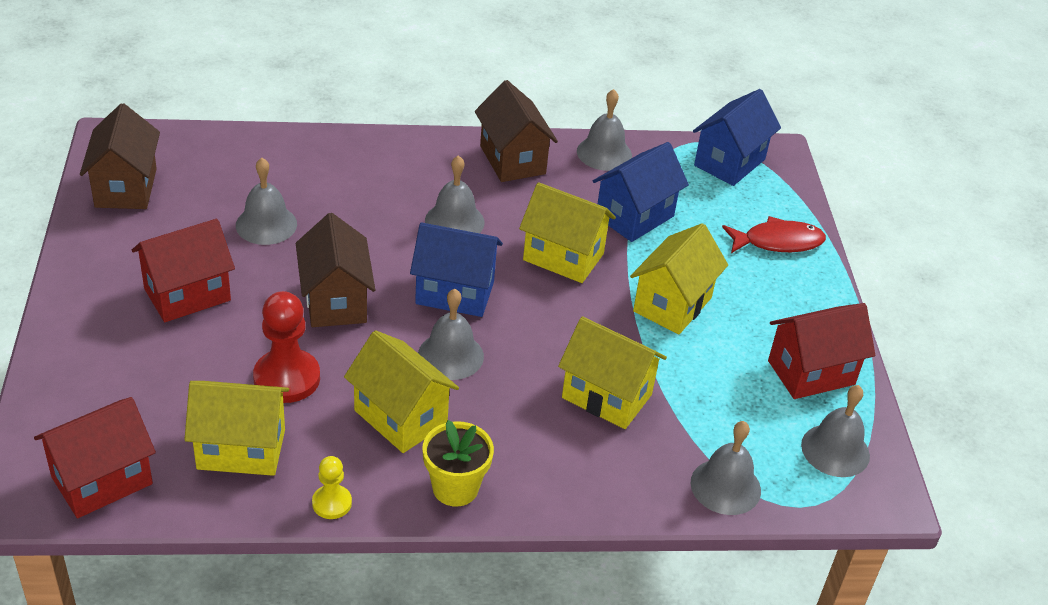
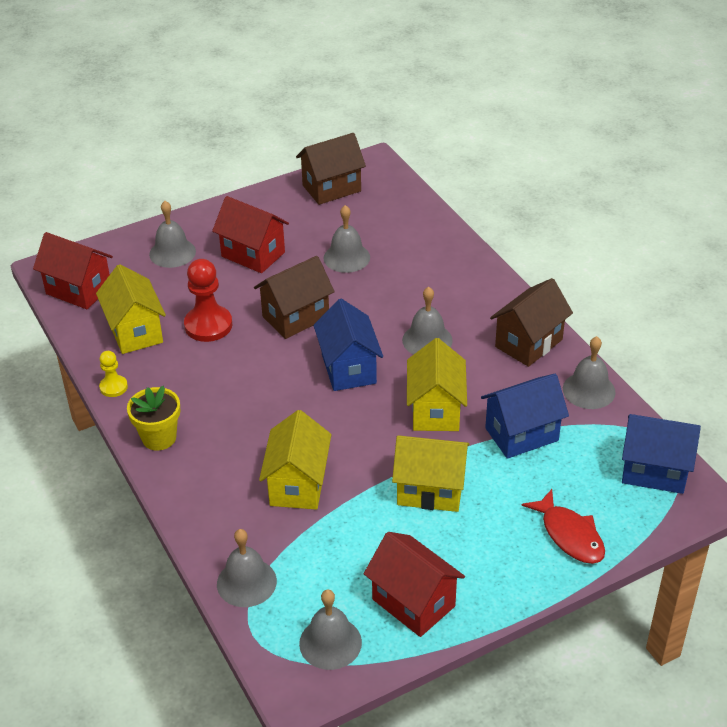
camera: 70 degrees right, 0 degrees up
yellow house [344,330,459,453] -> none
grey bell [418,289,484,380] -> grey bell moved to [149,201,196,268]
blue house [593,142,689,242] -> blue house turned 45 degrees counterclockwise [481,374,569,459]

